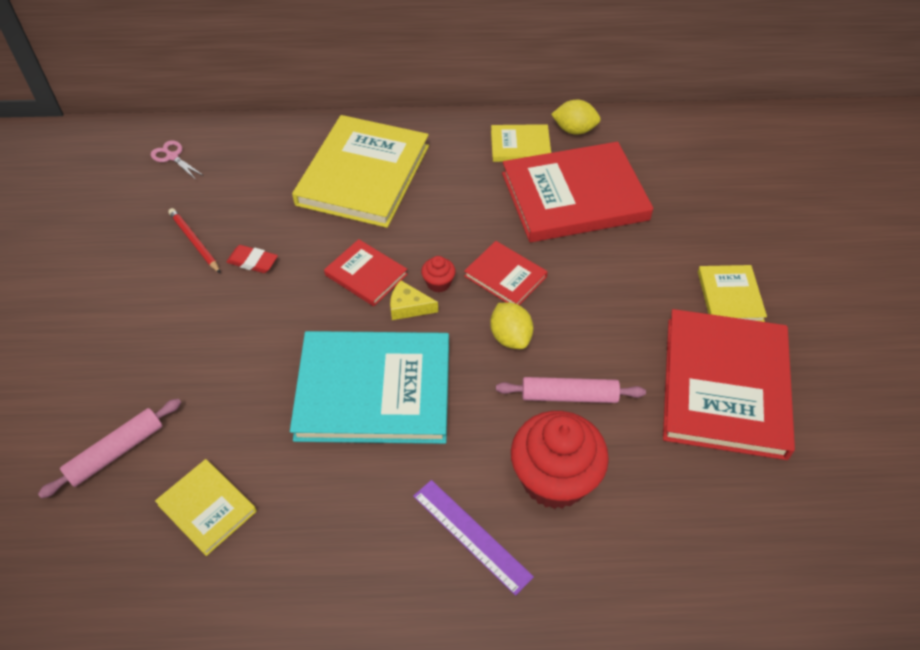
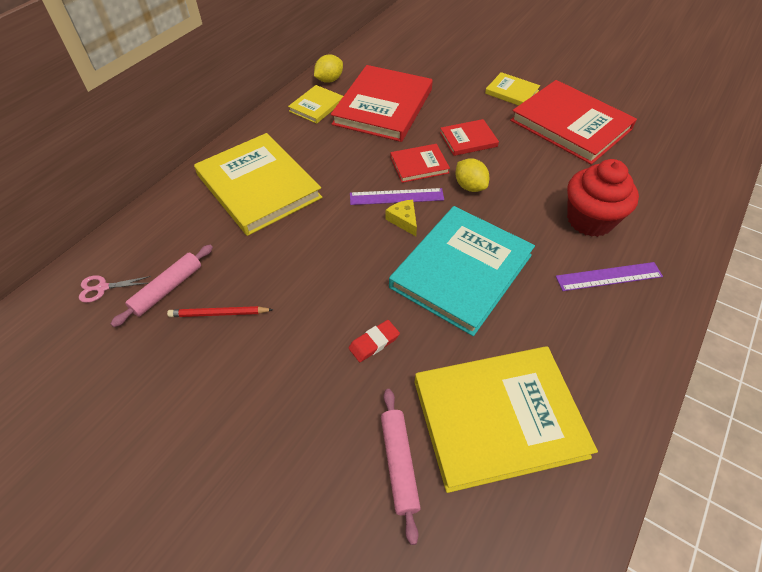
camera: 55 degrees left, 0 degrees up
yellow book [155,459,257,556] -> yellow book [414,346,598,493], size x2.05
red eraser [226,245,278,273] -> red eraser moved to [349,320,400,362]
red book [324,239,408,306] -> red book moved to [440,119,499,156]
yellow cheese [390,280,438,320] -> yellow cheese turned 105 degrees clockwise [385,200,417,236]
red cupcake [421,256,456,292] -> purple ruler [350,188,444,205]
yellow lemon [490,303,533,349] -> yellow lemon turned 45 degrees clockwise [455,158,489,192]
pink rolling pin [496,377,646,403] -> pink rolling pin moved to [111,245,213,327]

